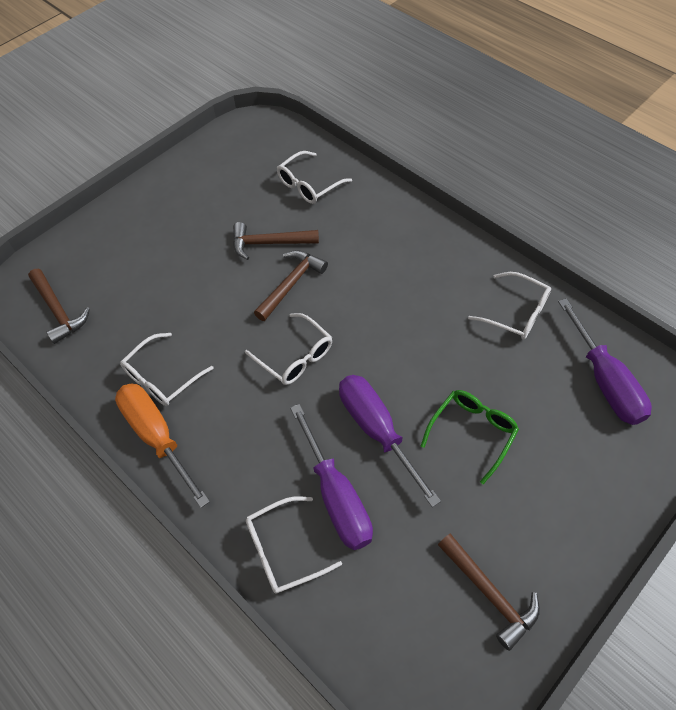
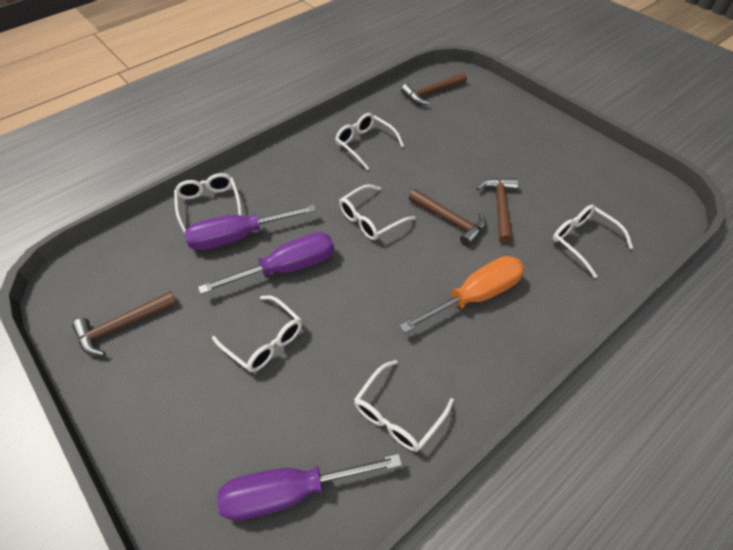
camera: 95 degrees right, 5 degrees down
orange screwdriver [115,383,210,508] -> orange screwdriver moved to [400,256,524,333]
green glasses [421,390,519,484] -> white glasses [212,295,302,372]

